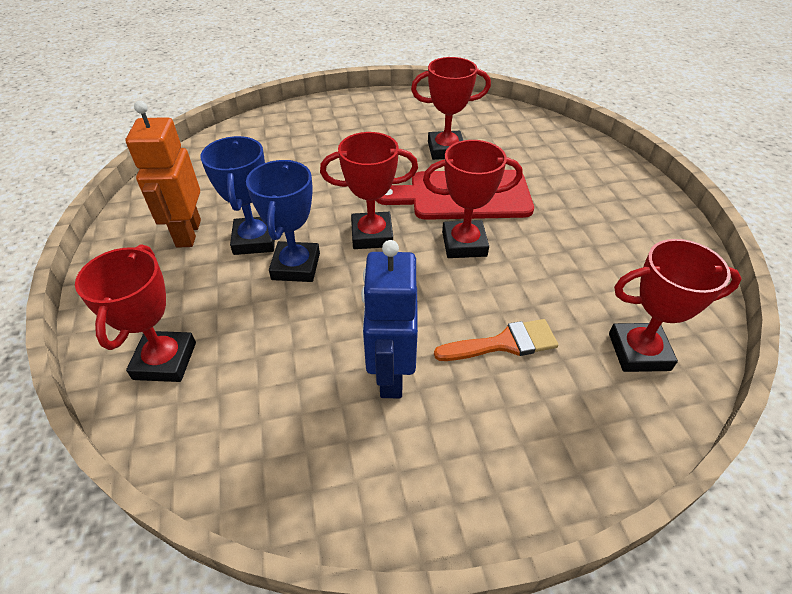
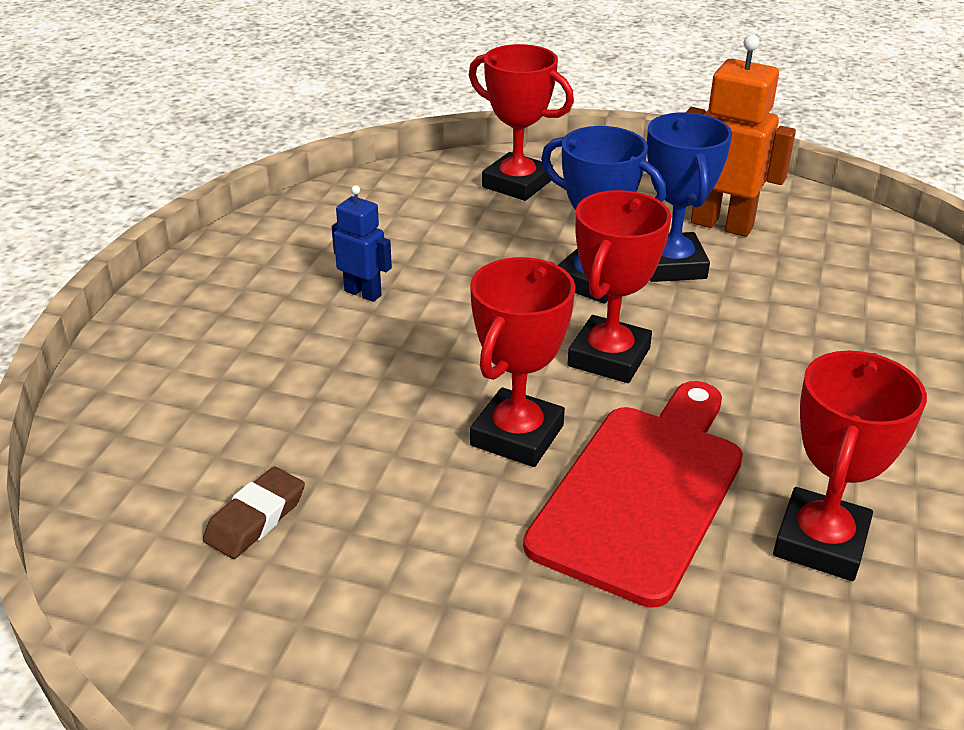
camera: 120 degrees right, 10 degrees down
blue trophy [200,136,275,255] -> blue trophy turned 60 degrees clockwise [647,112,732,282]
blue robot [361,240,418,398] -> blue robot [332,185,392,302], size x0.56
orange brush [434,319,558,361] -> none
red trophy [609,239,742,372] -> none
none -> brown eraser [203,467,305,559]

